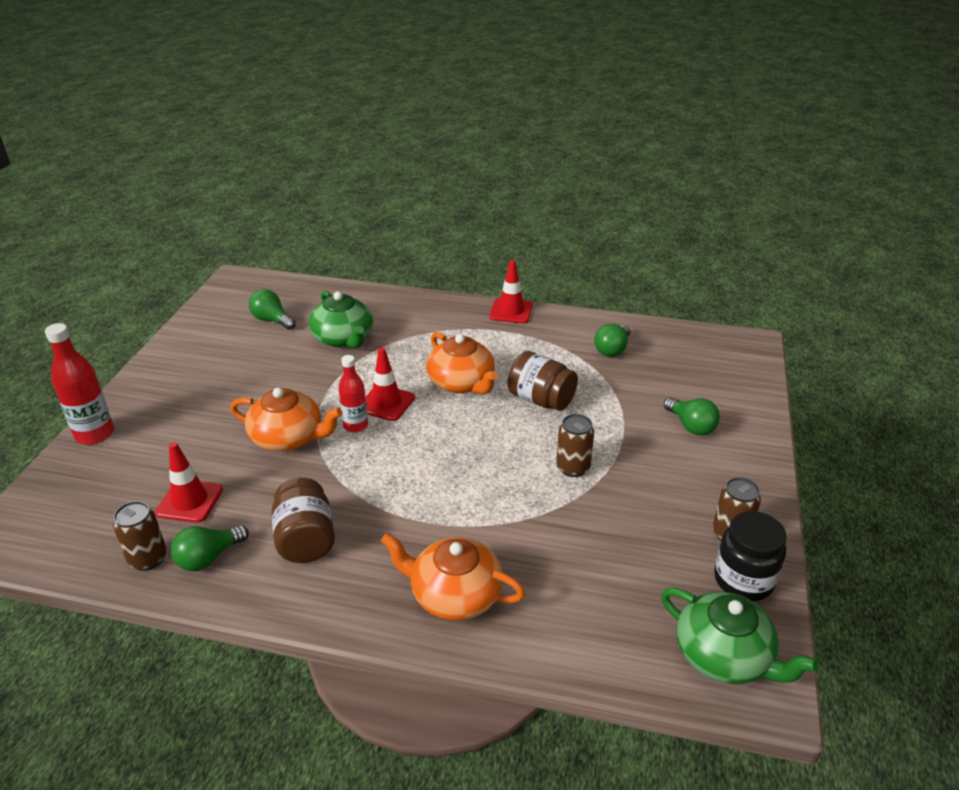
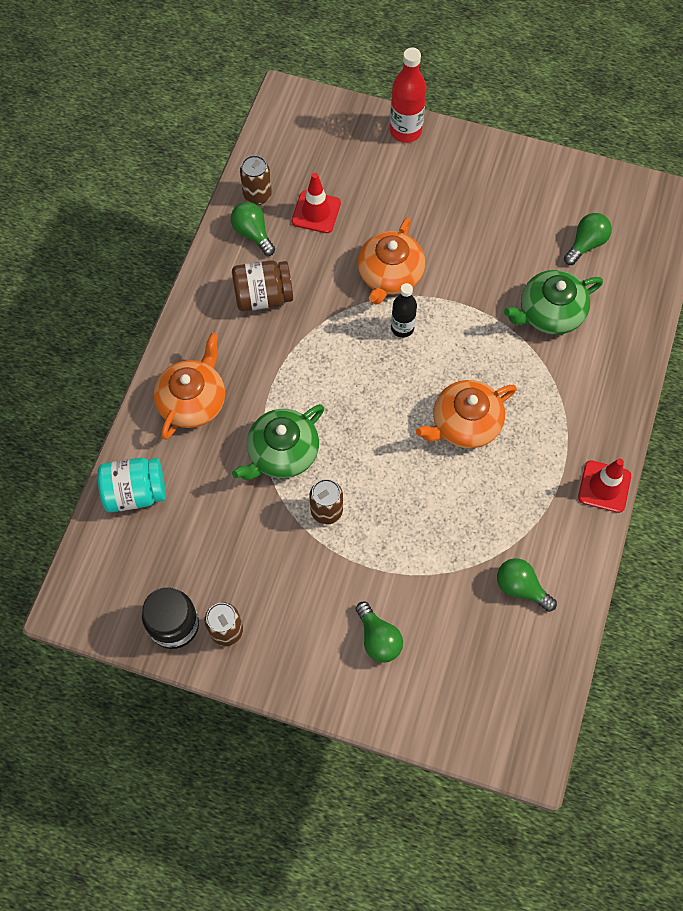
camera: 95 degrees right, 30 degrees up
red bottle [338,355,368,433] -> black bottle [391,283,417,338]
red traffic cone [366,347,415,421] -> none
brown jar [508,351,578,411] -> none
green teapot [661,588,819,684] -> green teapot moved to [232,404,324,480]
green light bulb [664,397,720,435] -> green light bulb turned 90 degrees counterclockwise [356,602,403,662]
none -> turquoise jar [97,458,166,512]

